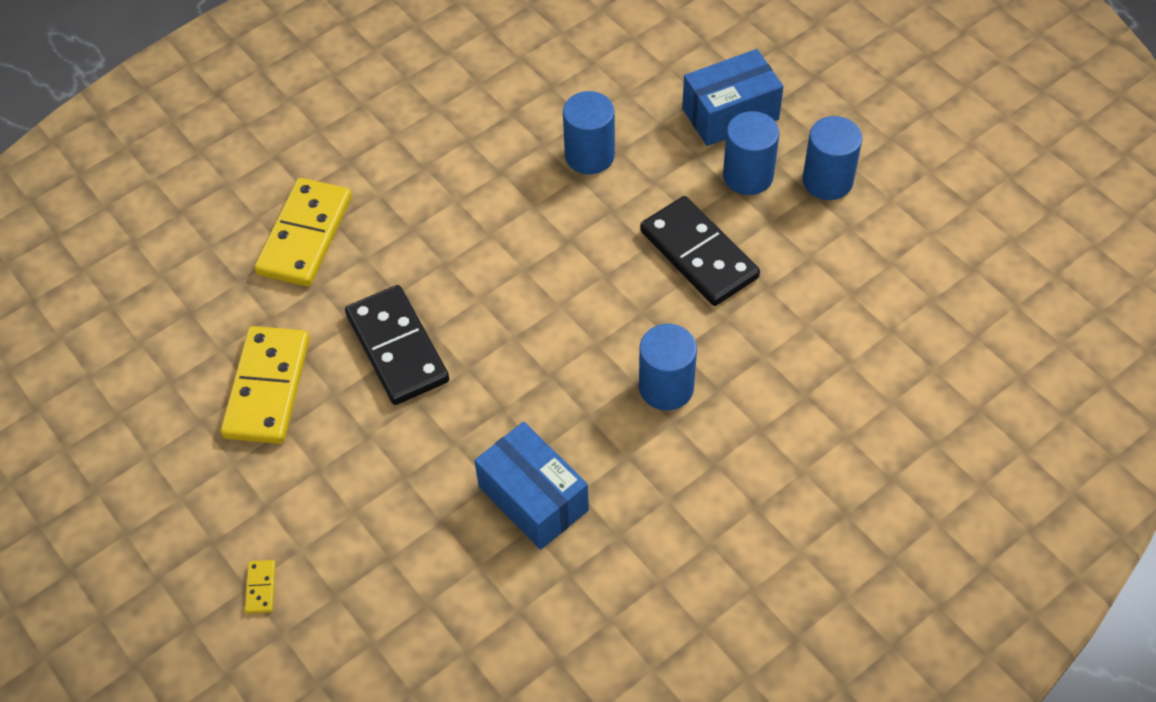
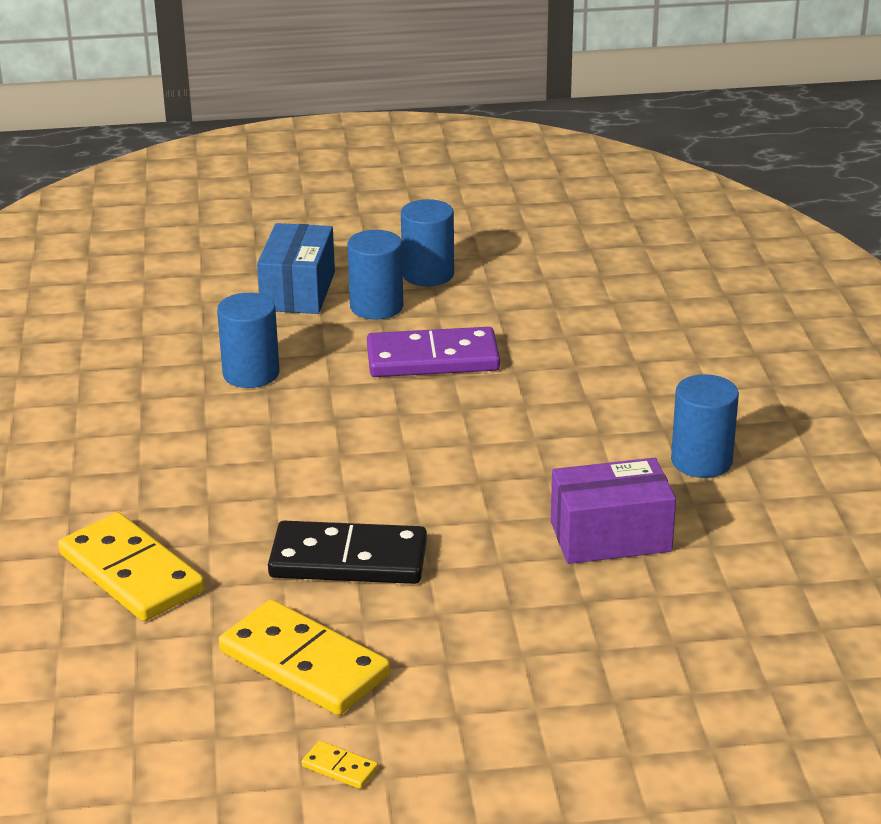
camera: 60 degrees left, 25 degrees down
yellow domino [245,560,276,614] -> yellow domino moved to [302,741,378,789]
blue box [474,422,589,550] -> purple box [551,458,676,564]
blue cylinder [639,324,697,411] -> blue cylinder moved to [671,374,739,478]
black domino [640,196,760,306] -> purple domino [367,327,500,377]

